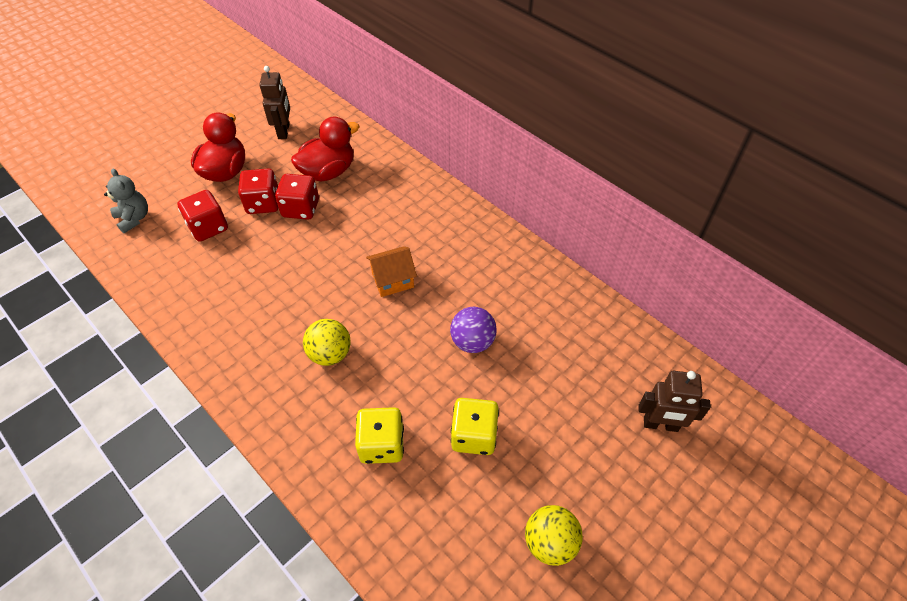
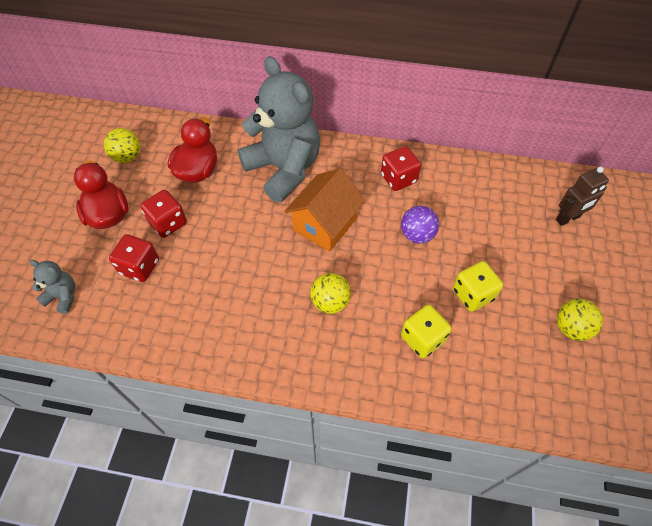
camera: 35 degrees left, 5 degrees up
brown robot [259,66,290,139] -> yellow ball [104,128,140,163]
red dice [275,174,319,220] -> red dice moved to [381,146,421,191]
orange house [366,246,417,297] -> orange house [284,168,365,252], size x1.63
none -> grey teddy bear [238,56,320,203]

